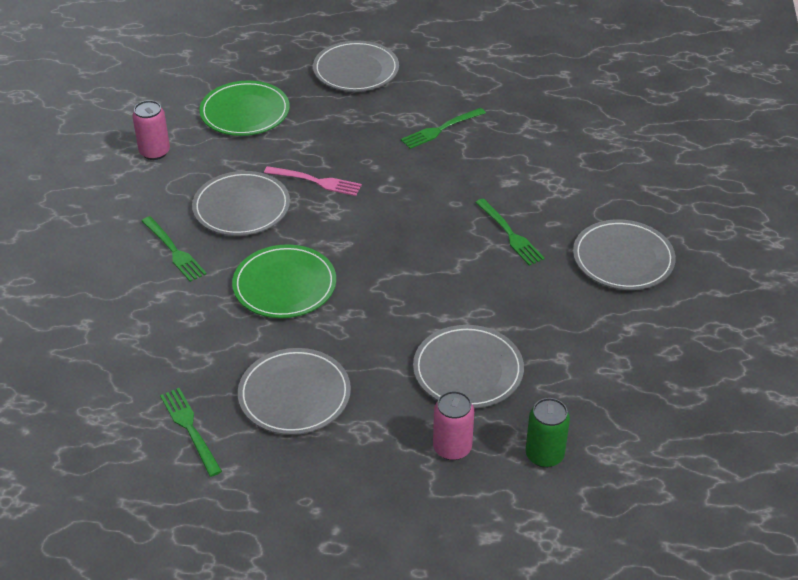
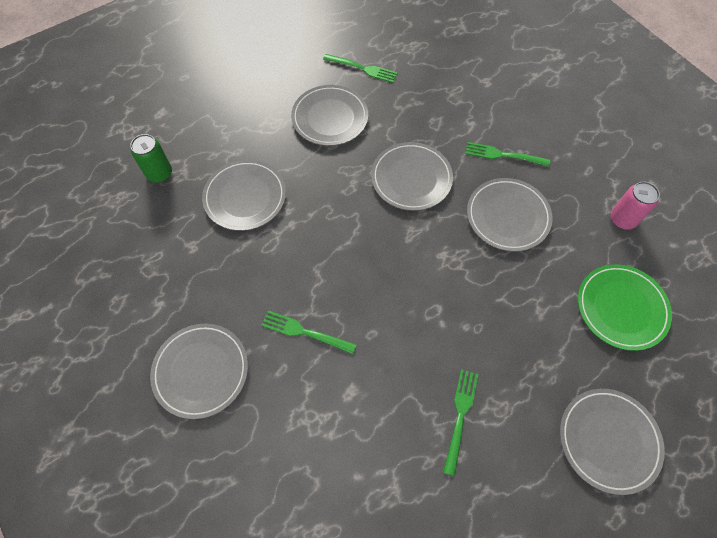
camera: 140 degrees right, 20 degrees up
green plate [232,244,336,318] -> grey plate [371,142,453,211]
pink fork [264,166,362,196] -> none
pink can [433,391,474,460] -> none

